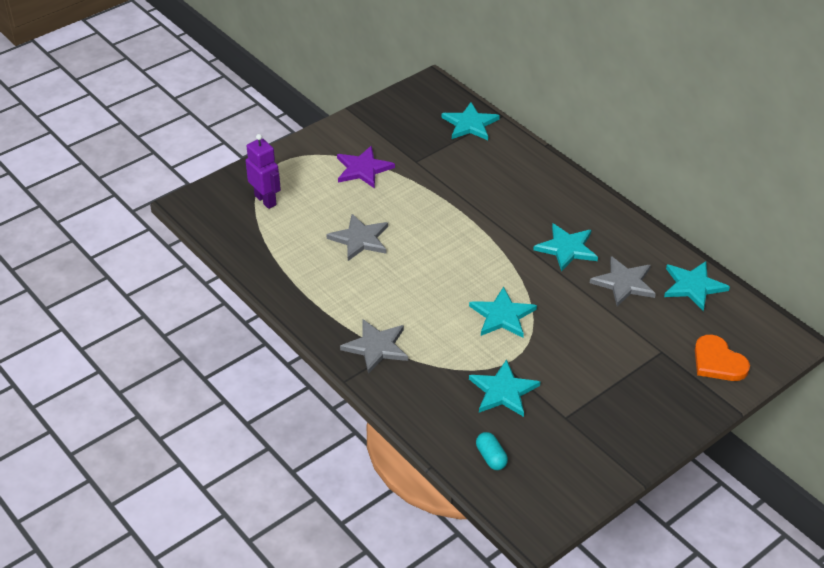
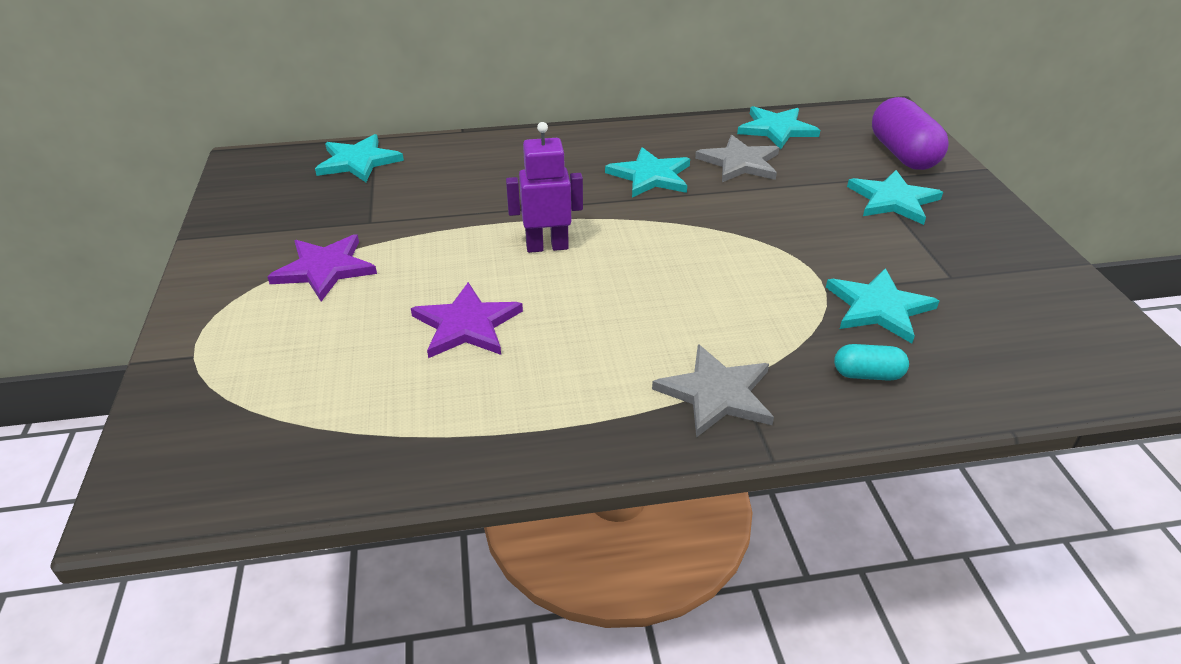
camera: 60 degrees left, 5 degrees down
purple robot [246,134,281,209] -> purple robot moved to [506,122,583,253]
grey star [326,214,388,261] -> purple star [411,282,523,358]
turquoise star [469,286,537,338] -> turquoise star moved to [847,170,943,225]
turquoise capsule [476,432,508,470] -> turquoise capsule moved to [834,344,909,381]
orange heart [695,335,750,381] -> purple capsule [872,97,949,170]

